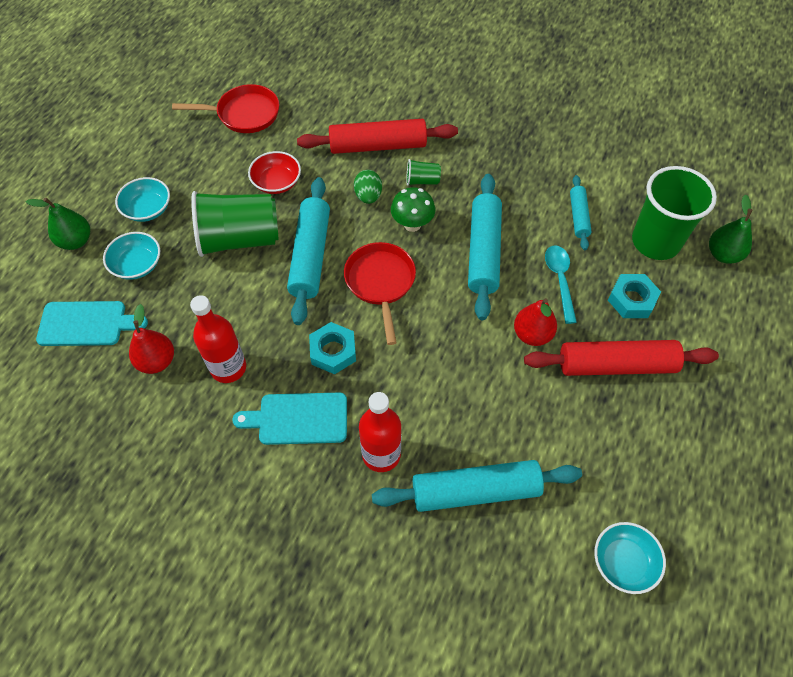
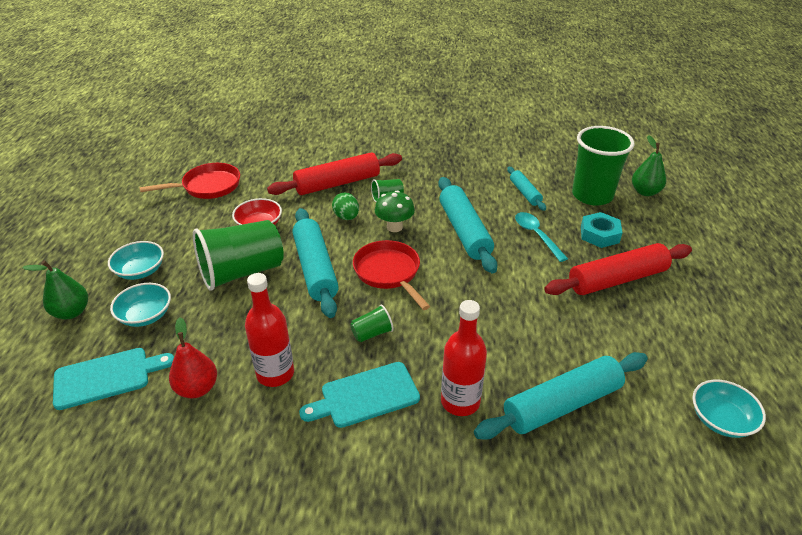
camera: 20 degrees left, 20 degrees down
turquoise nut [309,322,356,374] -> green cup [350,305,394,342]
red pear [514,298,557,346] -> none

